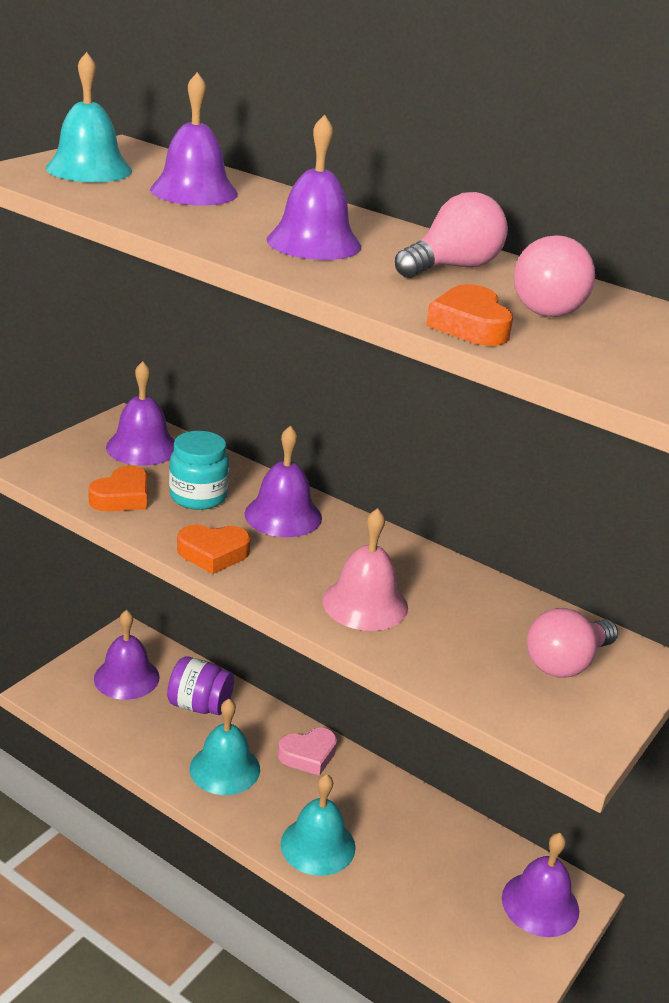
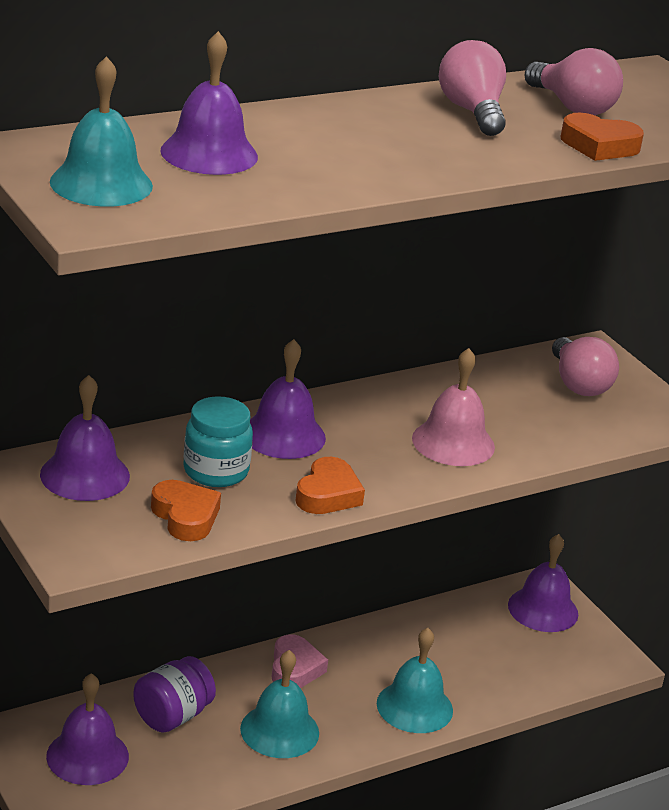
camera: 65 degrees left, 0 degrees up
purple bell [267,115,361,260] -> none

